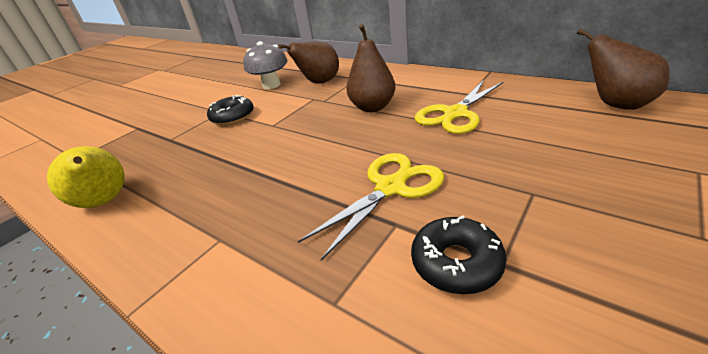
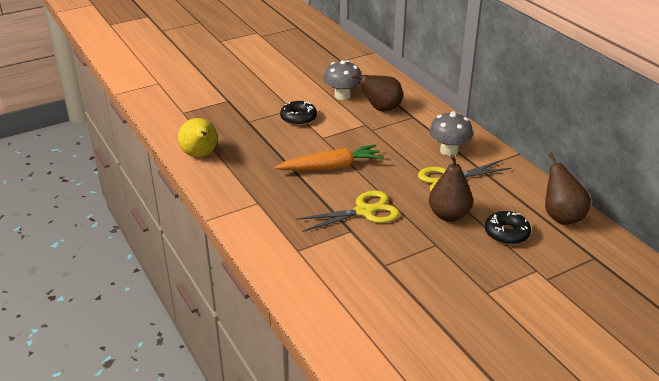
camera: 20 degrees right, 0 degrees up
brown pear [346,24,396,112] -> brown pear moved to [429,154,473,222]
black donut [411,215,507,294] -> black donut moved to [485,211,531,245]
none -> orange carrot [274,144,384,170]
none -> grey mushroom [429,111,473,156]

